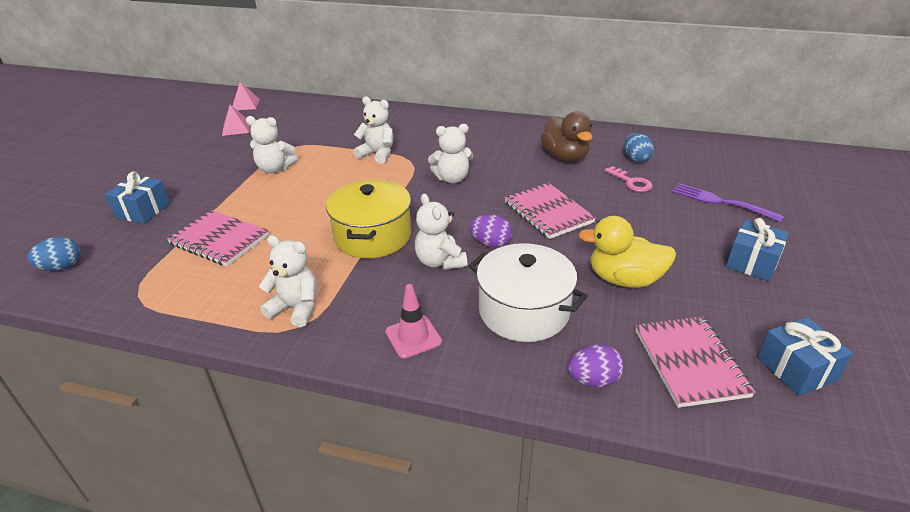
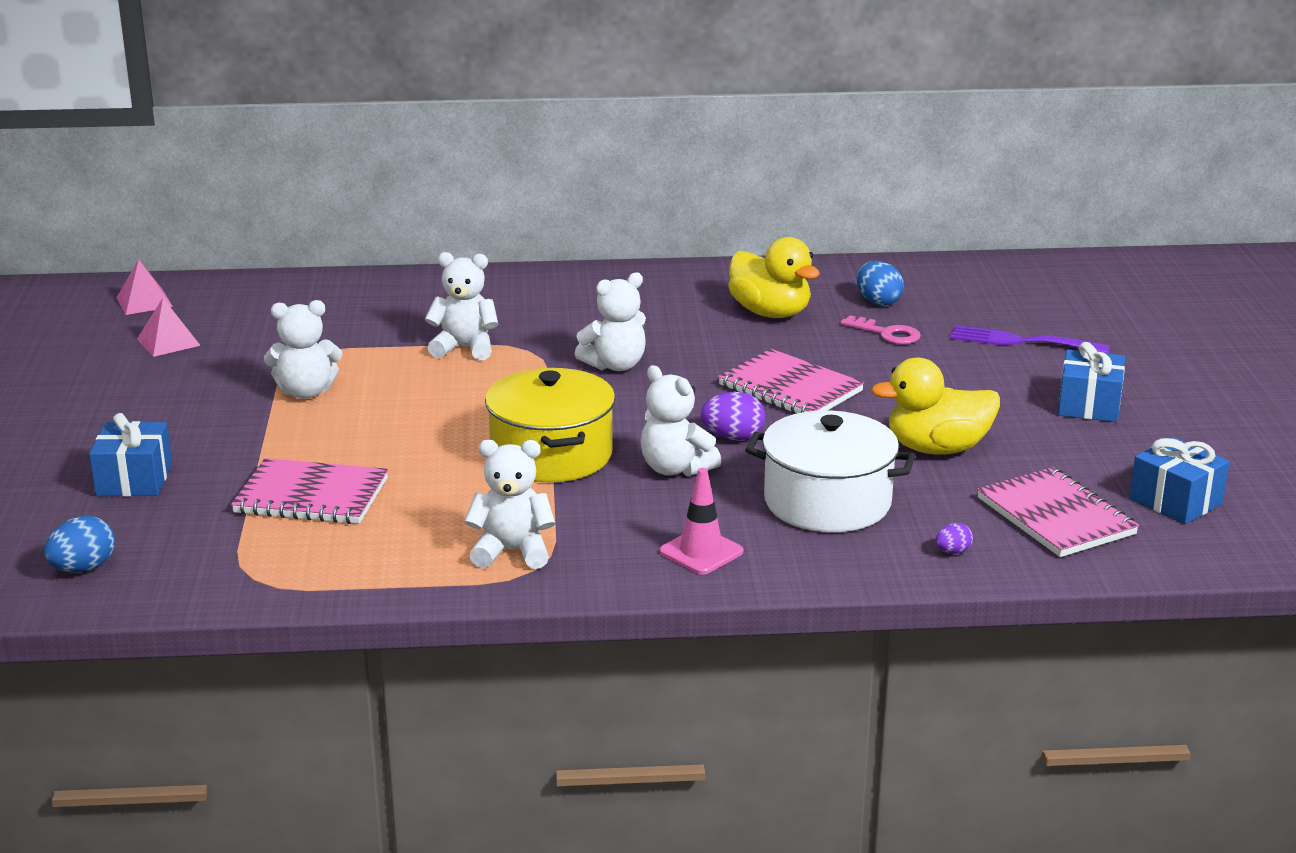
camera: 20 degrees left, 10 degrees down
brown duck [541,111,593,162] -> yellow duck [728,237,820,318]
purple egg [568,344,624,387] -> purple egg [936,523,973,554], size x0.57

